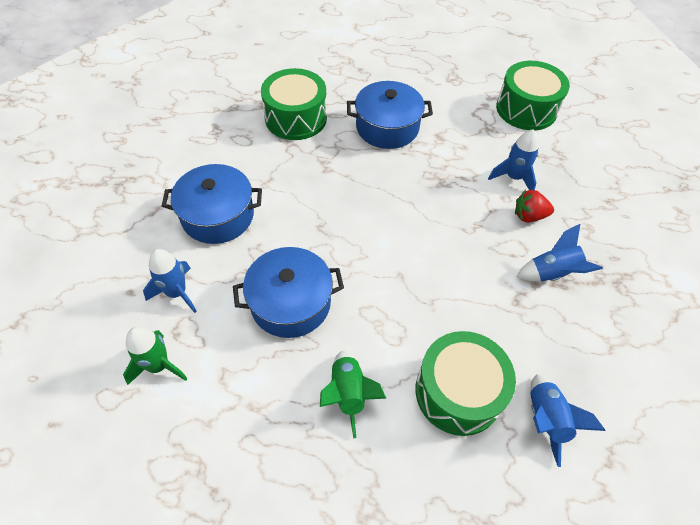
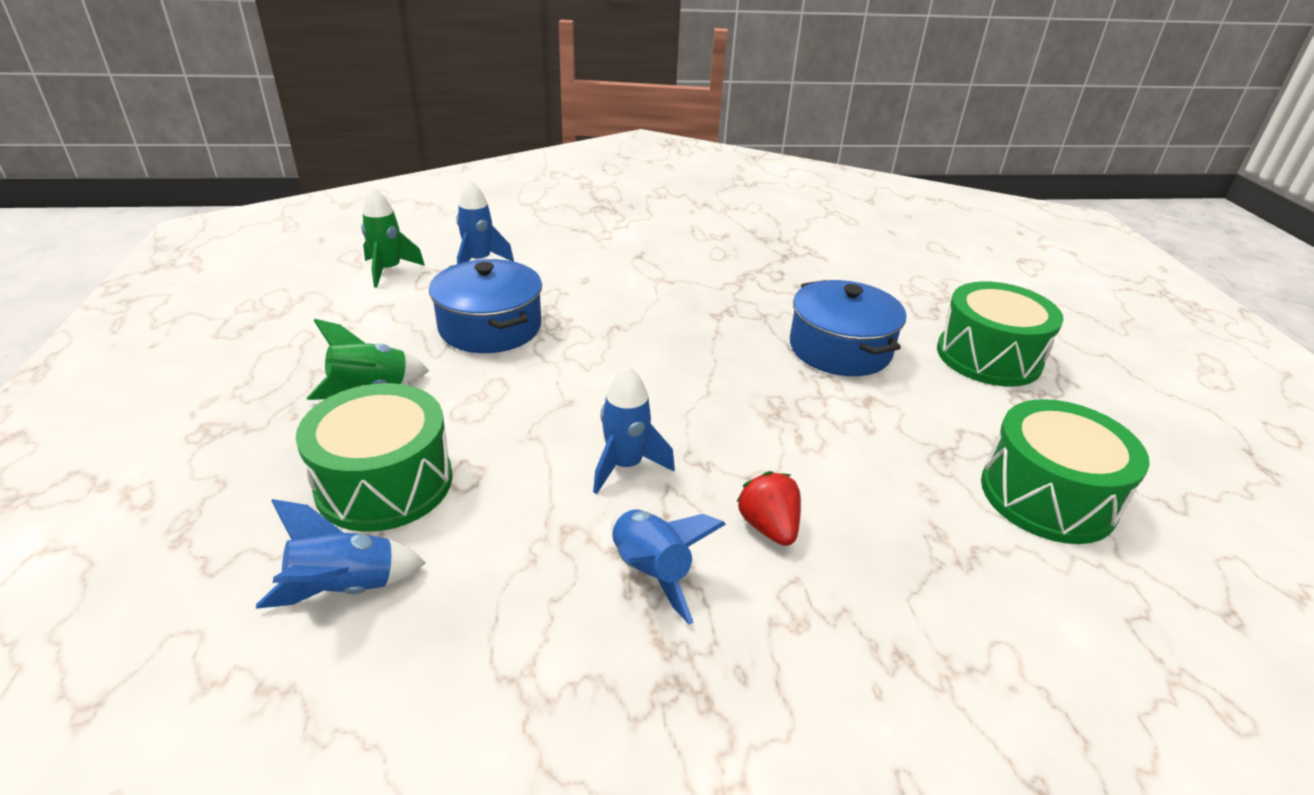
camera: 70 degrees right, 20 degrees down
blue pot [162,164,262,244] -> none
green drum [261,68,327,140] -> green drum moved to [937,281,1064,387]
blue rocket [488,129,539,190] -> blue rocket moved to [593,366,675,494]

